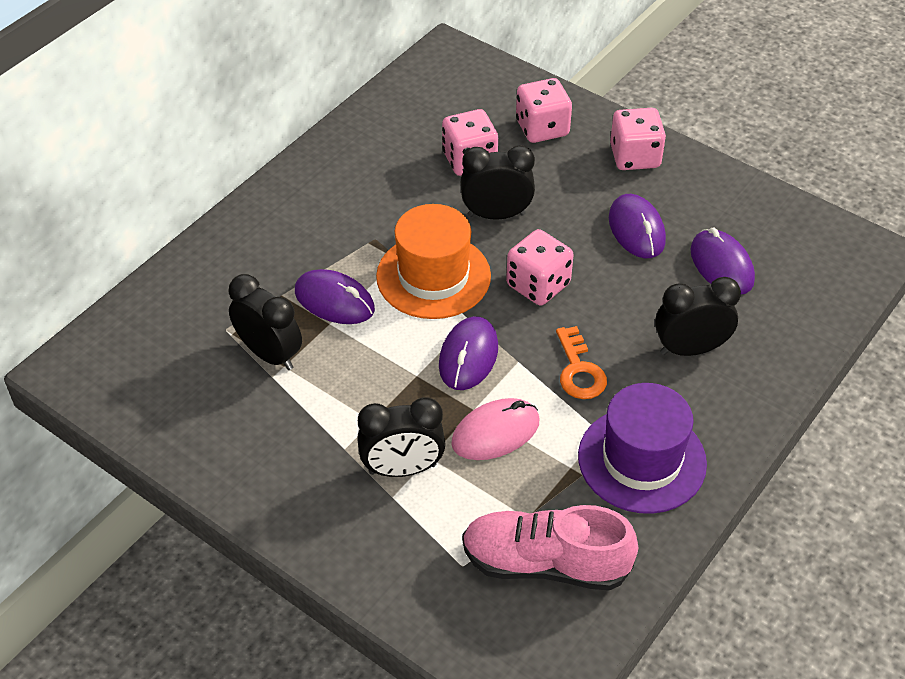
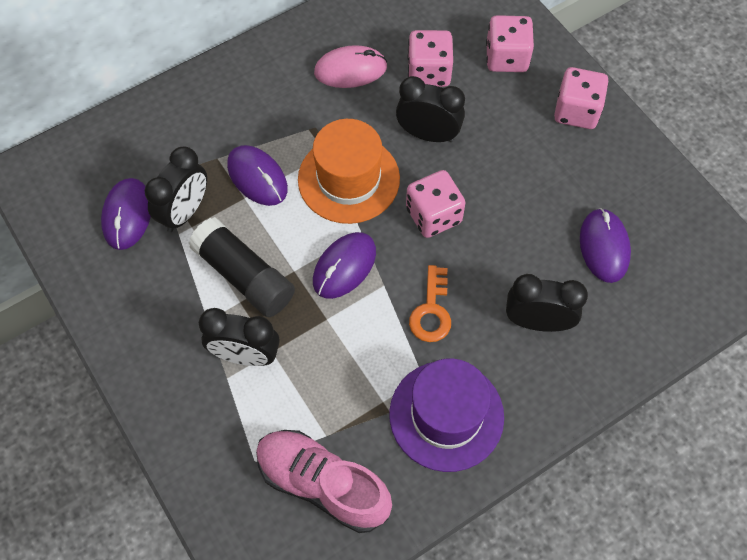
camera: 20 degrees right, 15 degrees up
black clock [229,274,302,370] -> black clock turned 60 degrees clockwise [145,147,207,232]
pink mouse [451,398,540,460] -> pink mouse moved to [314,45,387,88]
purple mouse [609,194,666,258] -> purple mouse moved to [101,178,151,250]
none -> black glue stick [188,217,295,317]

